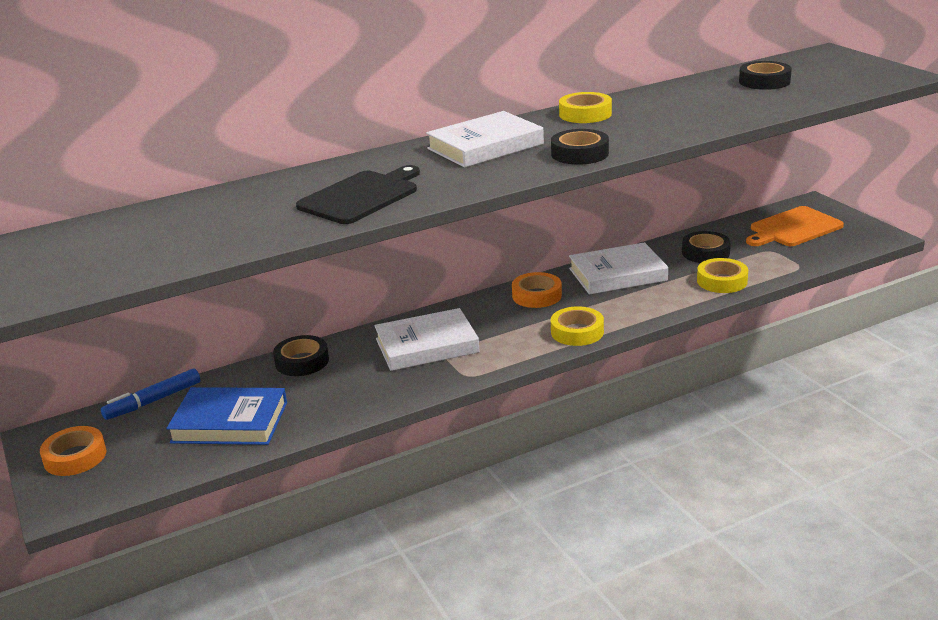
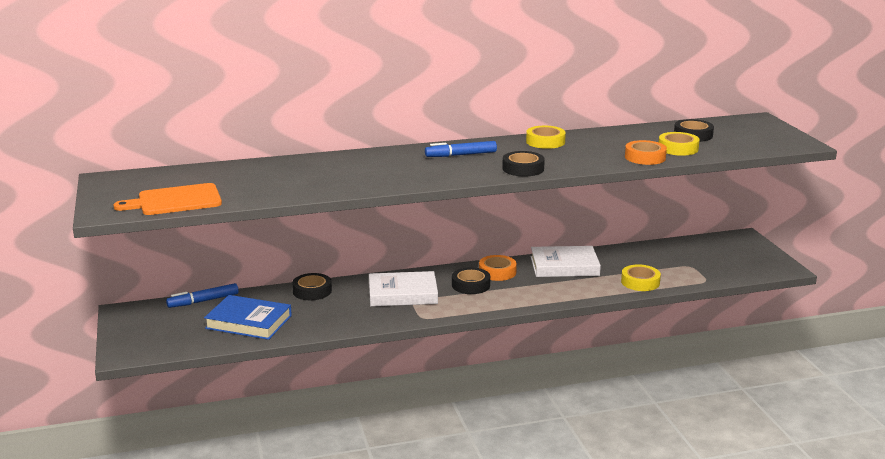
camera: 10 degrees right, 5 degrees down
orange tape [40,426,106,476] -> orange tape moved to [625,140,667,165]
black cutting board [296,165,420,224] -> none
white book [426,111,544,168] -> blue marker [425,141,497,157]
yellow tape [551,306,604,346] -> yellow tape moved to [659,132,700,156]
black tape [682,231,731,263] -> black tape moved to [452,267,490,294]
orange cutting board [746,206,844,246] -> orange cutting board moved to [114,183,222,215]

